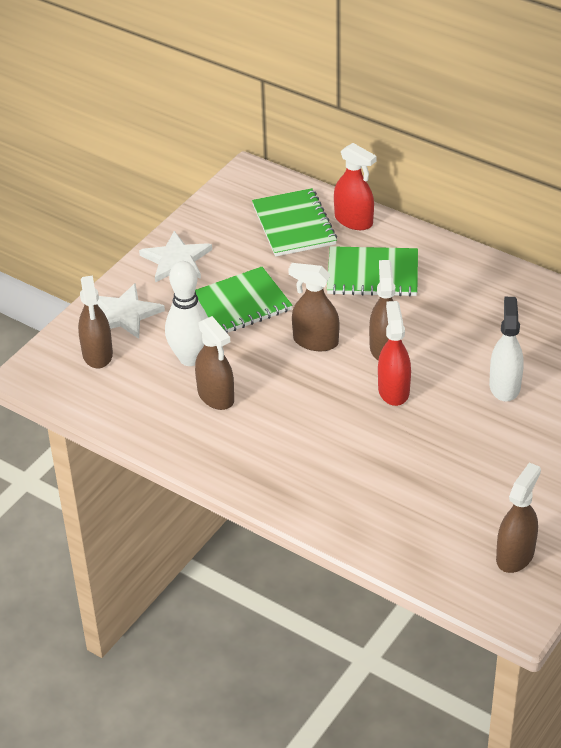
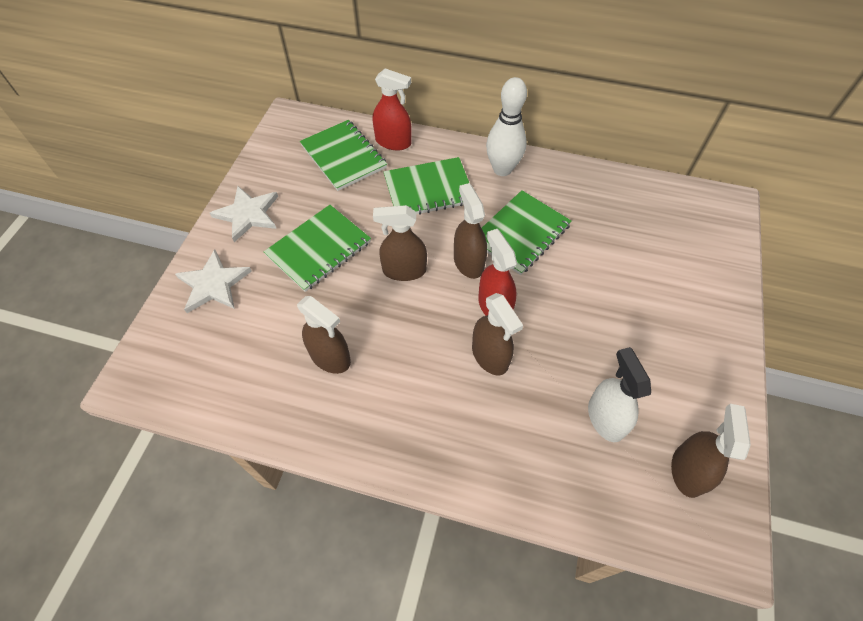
camera: 20 degrees left, 15 degrees up
brown spray bottle [78,276,113,368] -> brown spray bottle moved to [472,293,523,375]
white bowling pin [165,261,208,366] -> white bowling pin moved to [486,77,527,176]
white spray bottle [489,297,524,401] -> white spray bottle moved to [588,347,651,442]
none -> green notebook [482,190,572,275]

